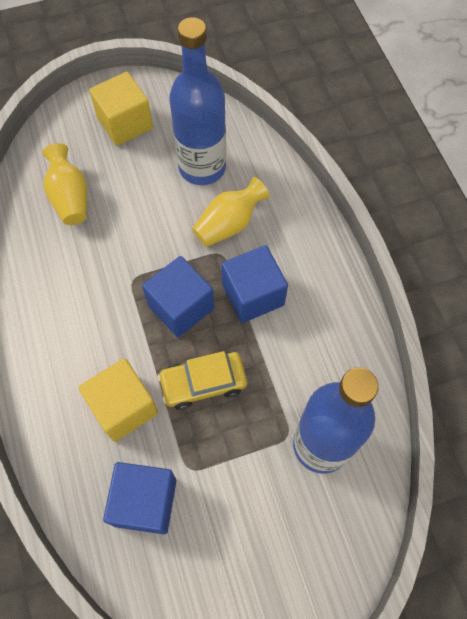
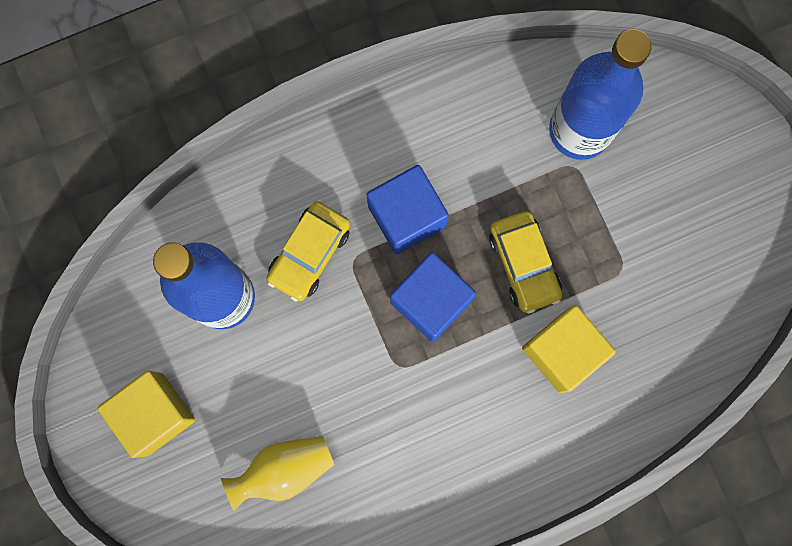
camera: 95 degrees left, 15 degrees up
blue cube [103,462,176,534] -> none
yellow vase [192,177,270,247] -> yellow car [266,201,350,301]

